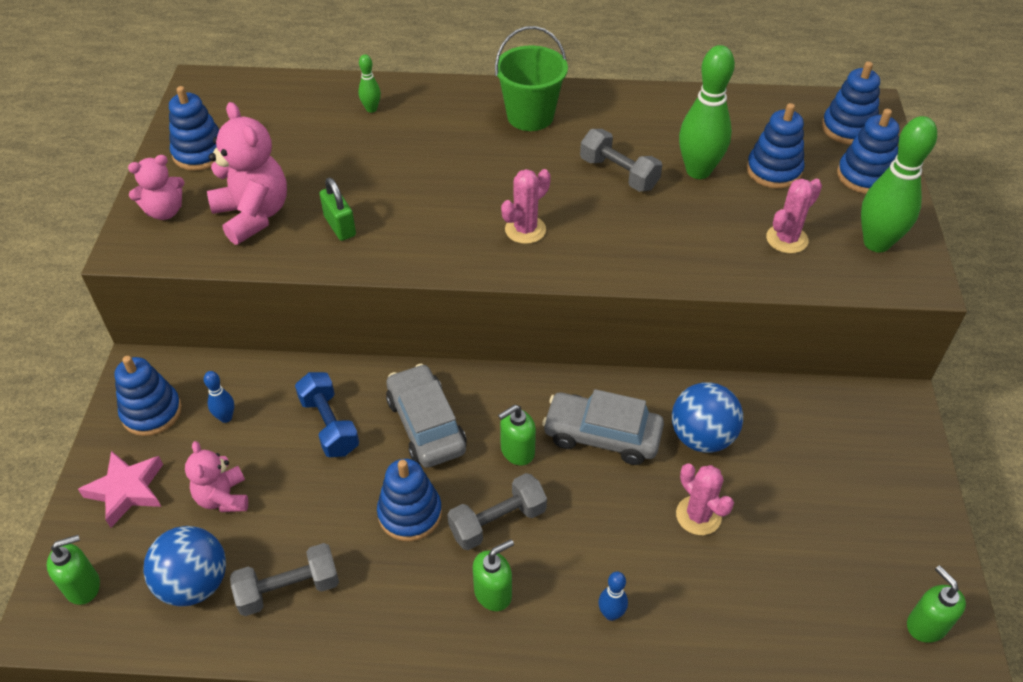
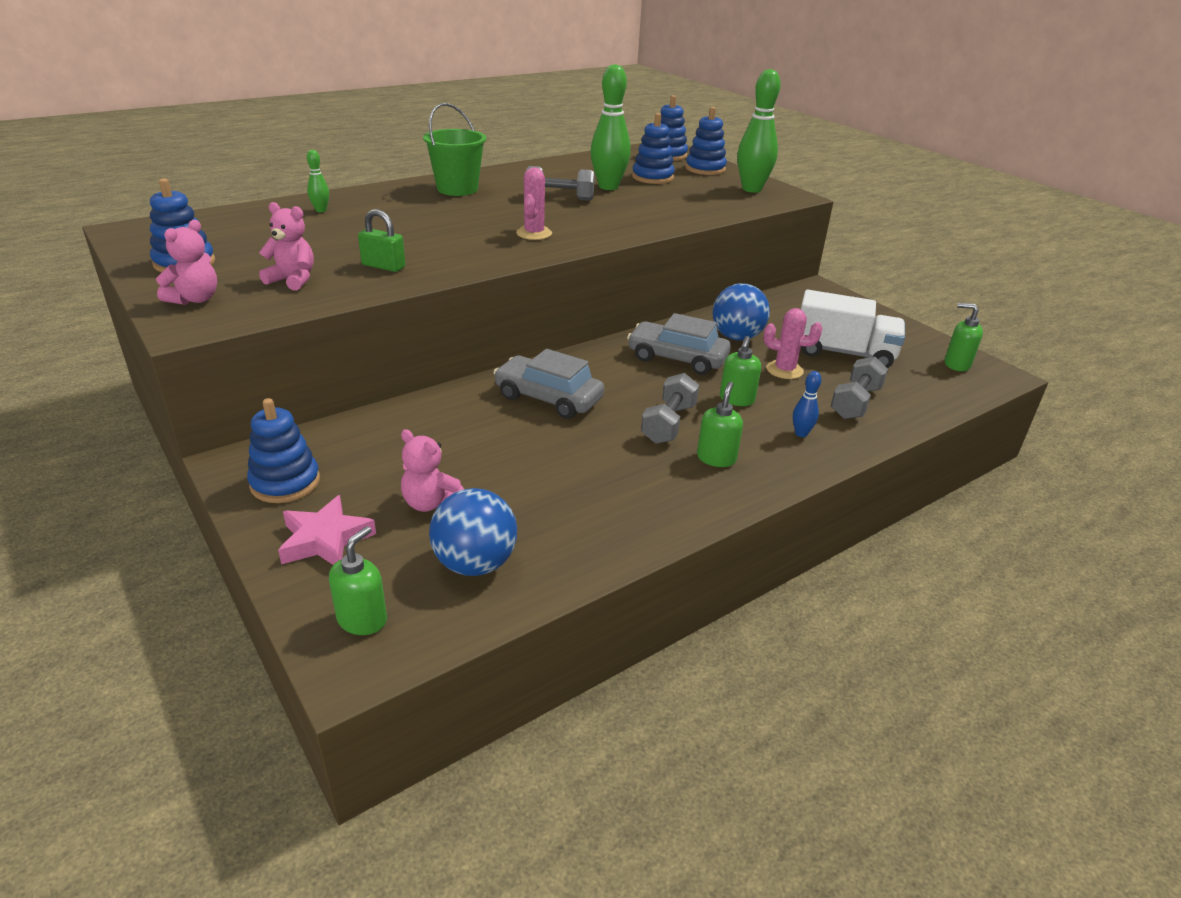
camera: 40 degrees left, 15 degrees down
blue bowling pin [204,371,234,423] -> none
pink teddy bear [207,102,287,245] -> pink teddy bear [259,202,314,290], size x0.62
grey dumbbell [230,543,339,616] -> grey dumbbell moved to [831,356,888,419]
blue dumbbell [295,372,359,457] -> none
blue stacking toy [377,459,442,542] -> none
green soap dispenser [498,405,536,466] -> green soap dispenser moved to [720,336,761,406]
grey car [542,389,664,465] -> grey car turned 45 degrees clockwise [627,313,731,375]
pink cactus [766,179,822,254] -> none
none -> white truck [801,290,905,368]

